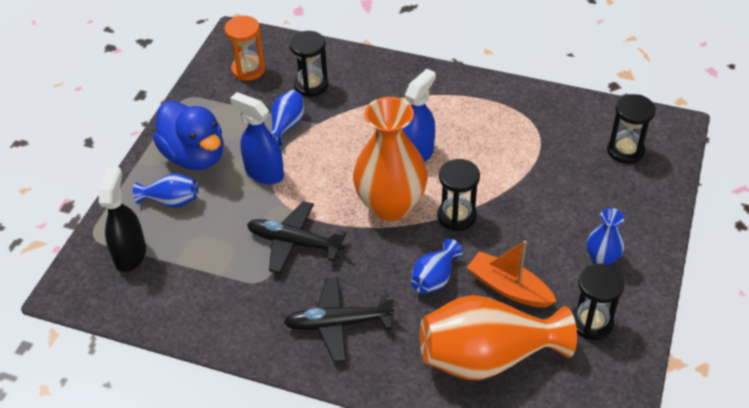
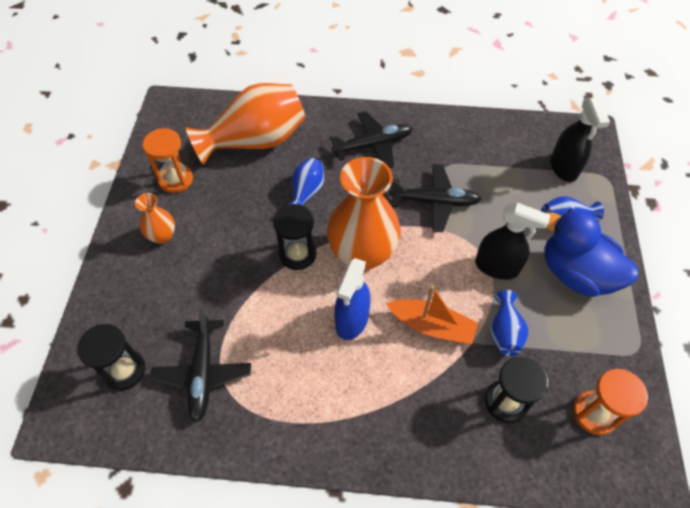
camera: 165 degrees right, 10 degrees up
blue spray bottle [230,92,284,184] -> black spray bottle [475,203,550,280]
orange boat [466,241,557,307] -> orange boat moved to [386,285,478,344]
black hourglass [572,264,625,340] -> orange hourglass [143,128,193,193]
blue vase [587,208,624,265] -> orange vase [135,193,175,244]
none -> black plane [150,308,251,423]

